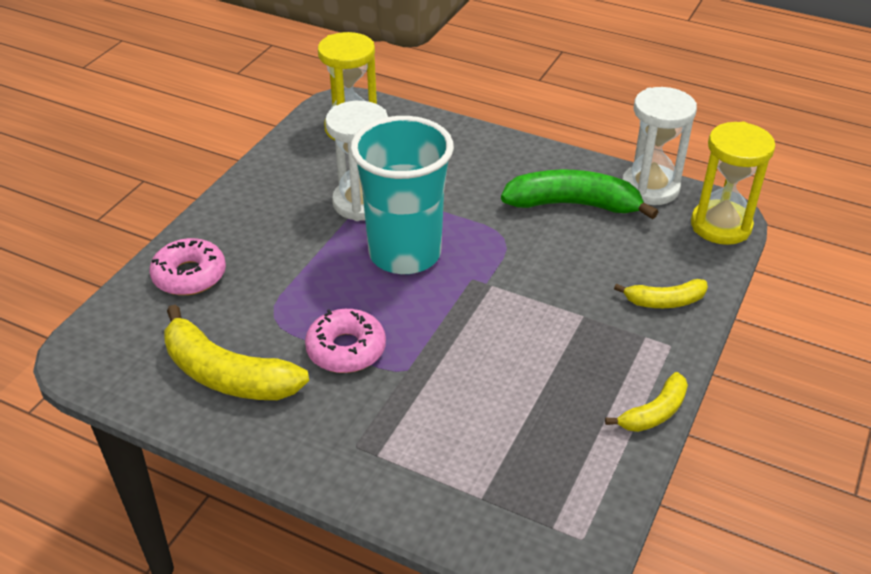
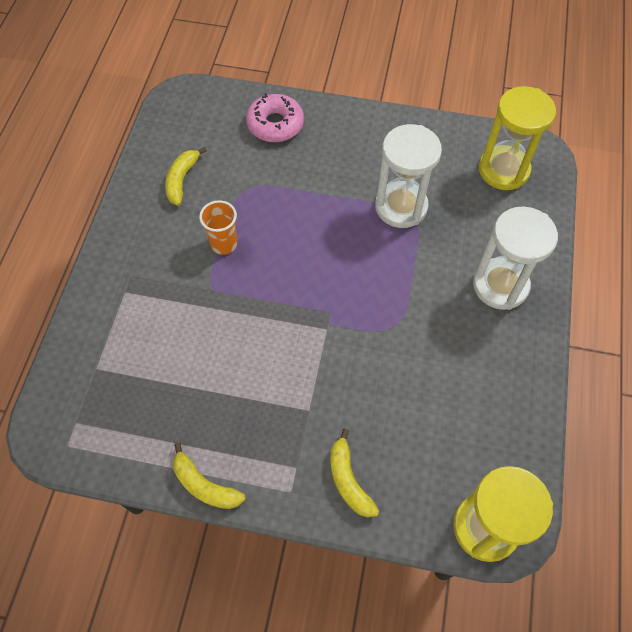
camera: 75 degrees right, 20 degrees up
yellow banana [164,305,309,400] -> yellow banana [165,147,207,206], size x0.56
pink donut [305,309,386,373] -> orange cup [199,200,237,255]
turquoise cup [350,116,454,274] -> none
green banana [501,170,658,219] -> none
white hourglass [622,87,697,205] -> white hourglass moved to [473,207,558,310]

